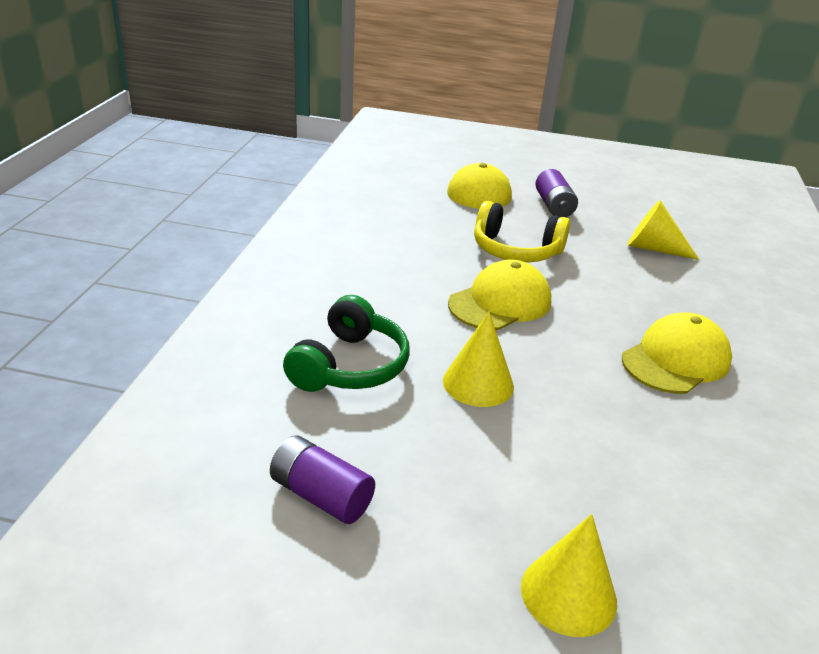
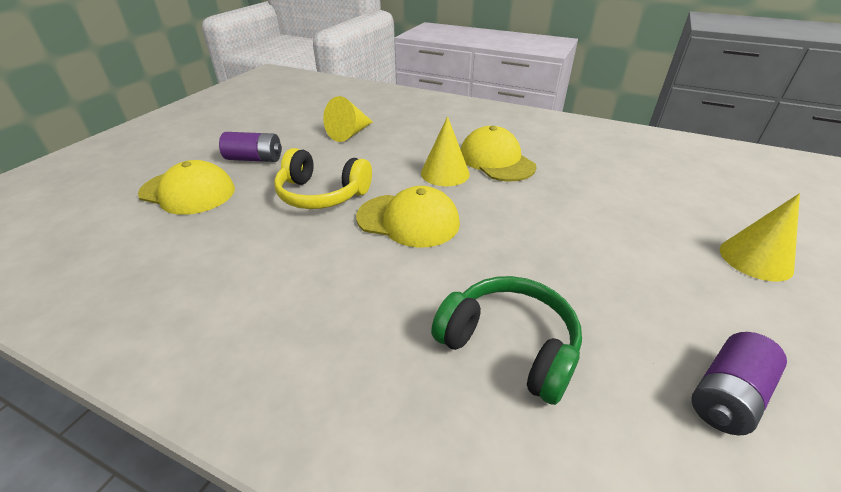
camera: 75 degrees left, 5 degrees up
yellow cone [443,312,514,407] -> yellow cone moved to [421,116,470,186]
yellow cap [448,259,551,330] -> yellow cap turned 135 degrees clockwise [356,186,460,248]
yellow headphones [474,201,570,262] -> yellow headphones turned 75 degrees clockwise [274,148,372,209]

